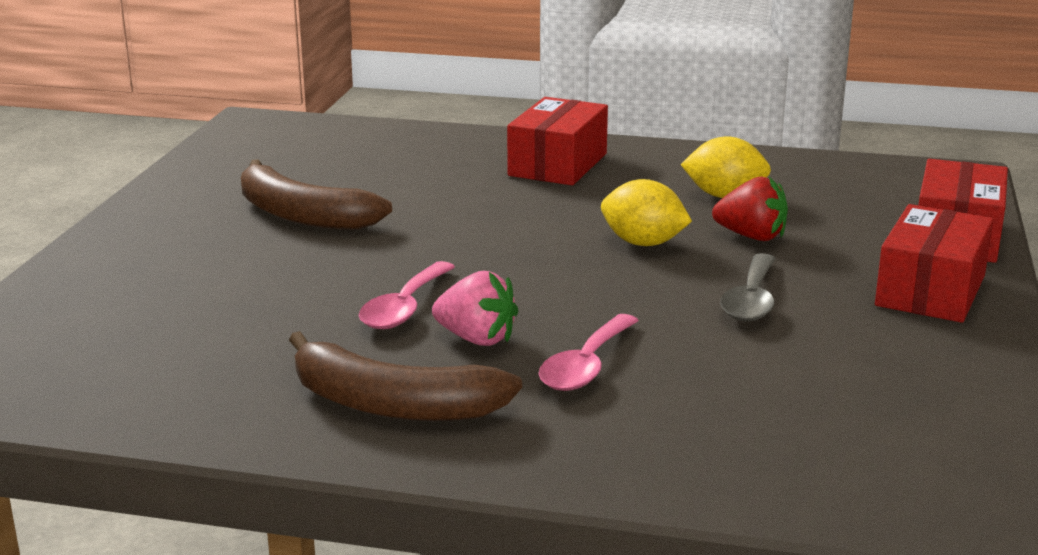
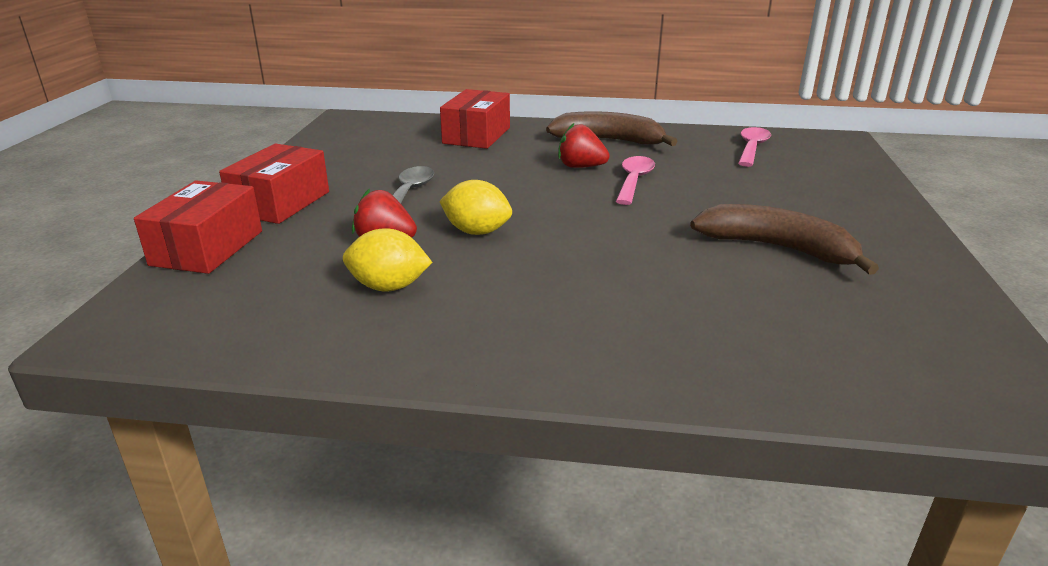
camera: 175 degrees right, 5 degrees up
pink strawberry [432,271,518,346] -> red strawberry [558,122,610,168]
red box [507,97,608,185] -> red box moved to [440,89,510,149]
pink spoon [539,314,639,391] -> pink spoon moved to [738,127,771,167]

